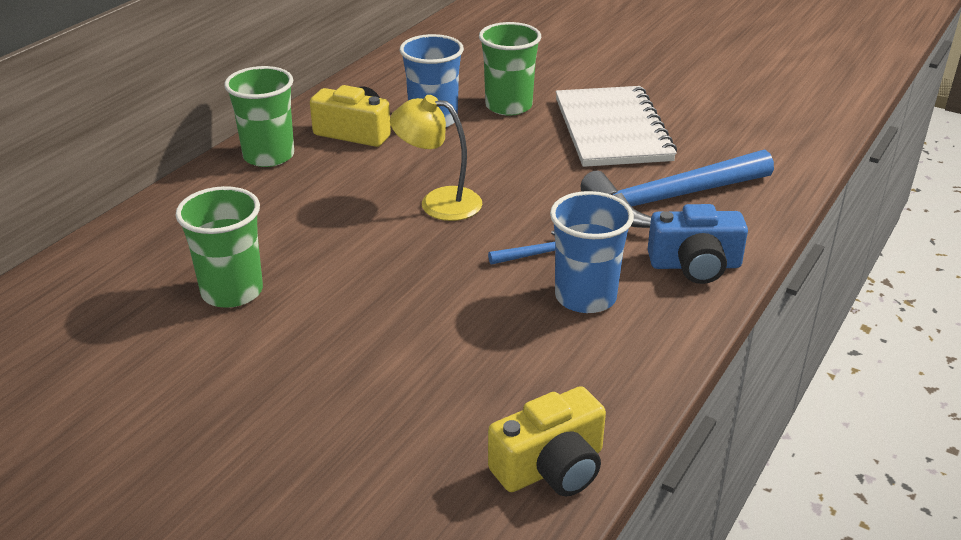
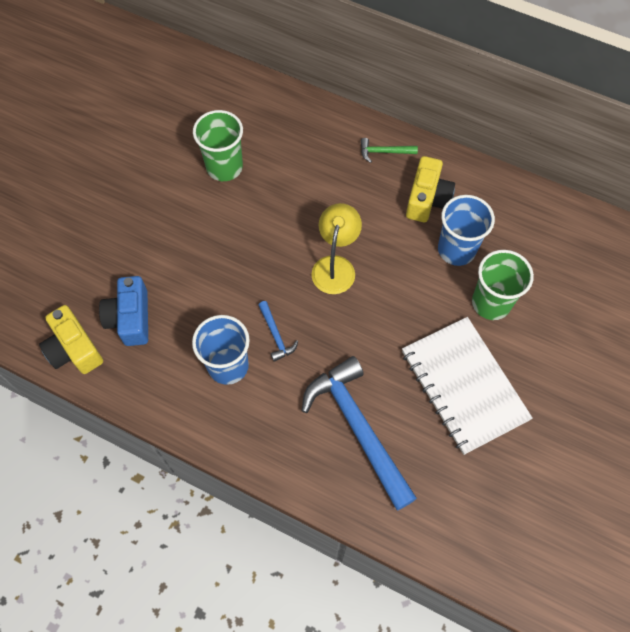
camera: 85 degrees right, 30 degrees up
green cup [224,66,294,167] -> green hammer [361,138,418,163]
white notebook [556,86,677,167] -> white notebook turned 75 degrees clockwise [402,317,533,455]
blue camera [648,204,748,284] -> blue camera moved to [99,276,148,346]

